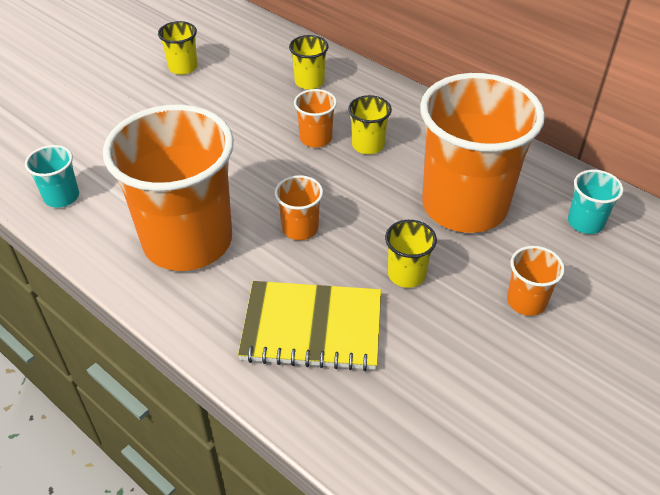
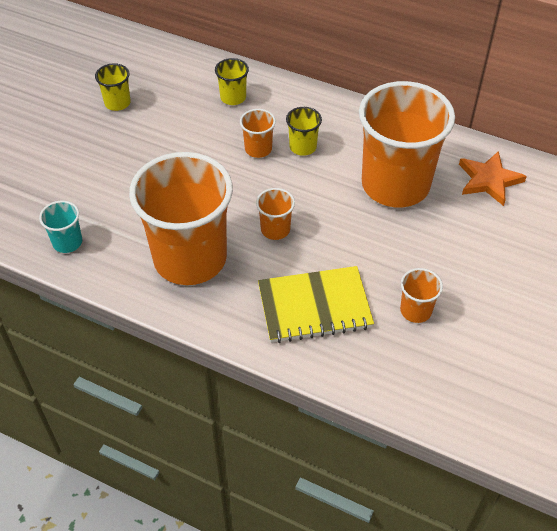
camera: 15 degrees left, 5 degrees up
yellow cup [385,220,437,288] -> none
orange cup [507,246,565,316] -> orange cup moved to [400,268,443,323]
turquoise cup [568,170,623,234] -> orange star [459,151,527,206]

